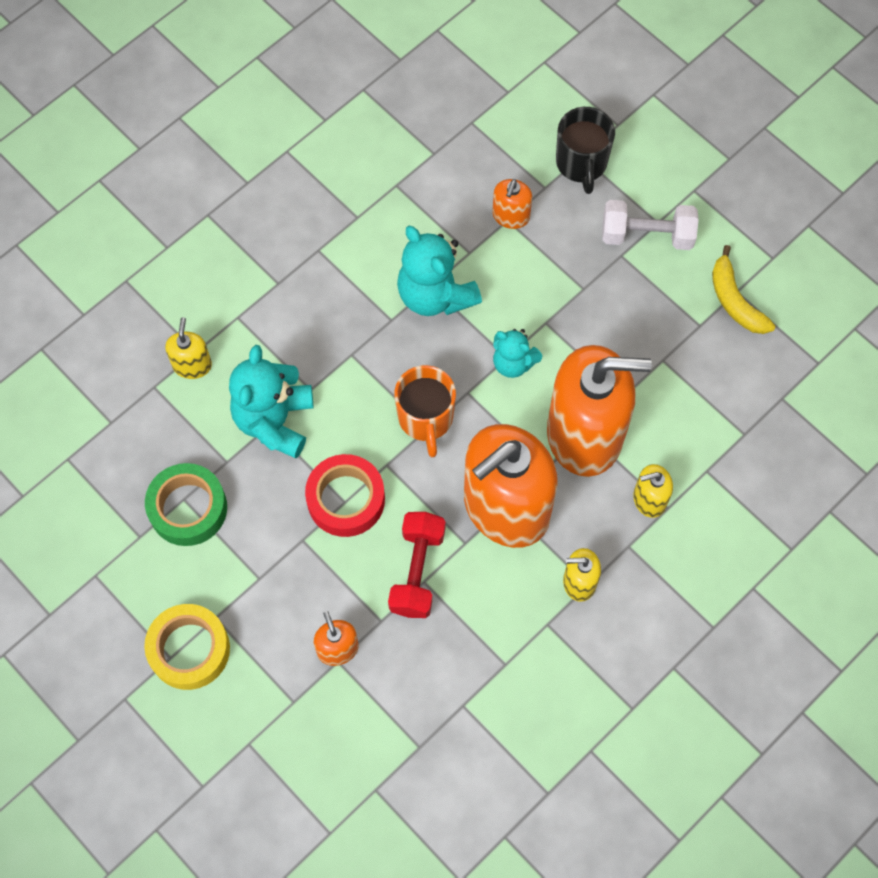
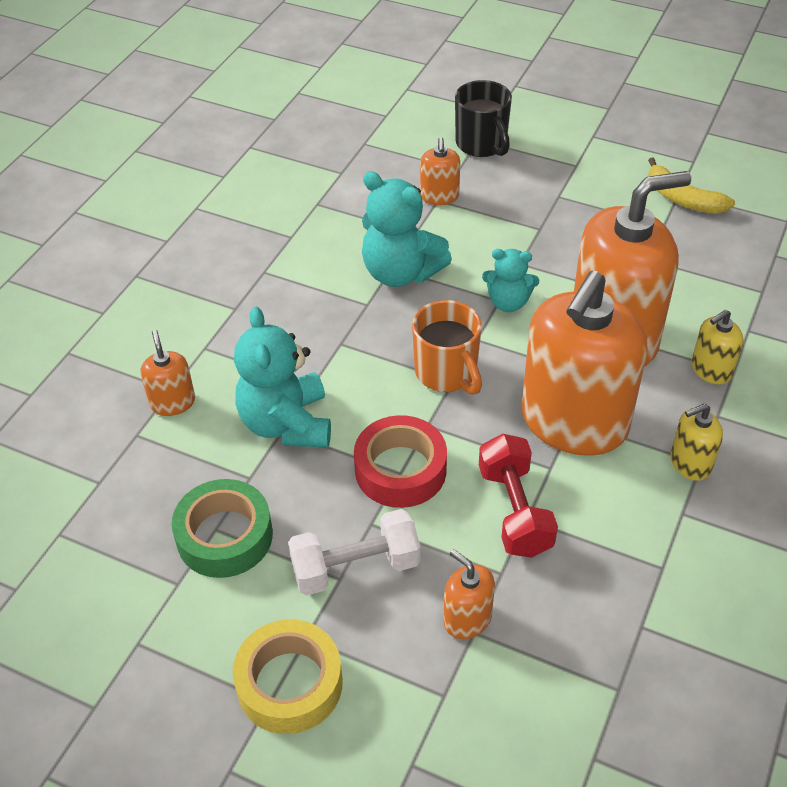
camera: 20 degrees left, 20 degrees down
yellow soap dispenser [165,317,212,379] -> orange soap dispenser [141,330,195,416]
white dumbbell [602,200,699,250] -> white dumbbell moved to [288,509,420,595]

